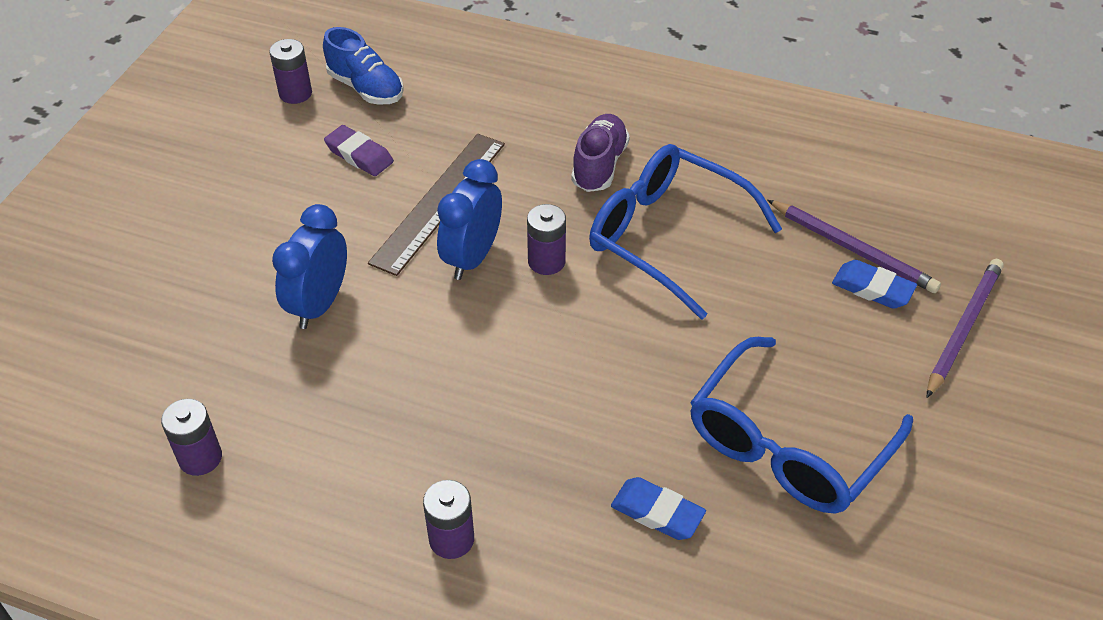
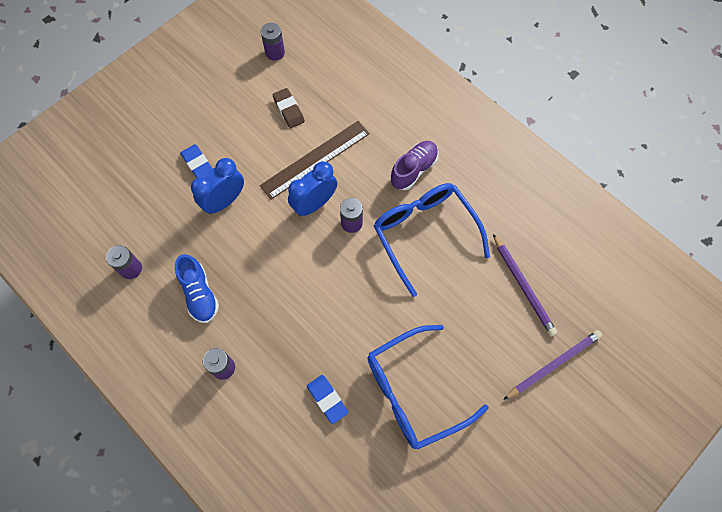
camera: 25 degrees right, 20 degrees up
blue shoe [323,27,404,105] -> blue shoe moved to [175,254,219,323]
purple eraser [324,125,394,176] -> brown eraser [273,88,305,128]
blue eraser [832,260,917,309] -> blue eraser moved to [180,144,213,178]

